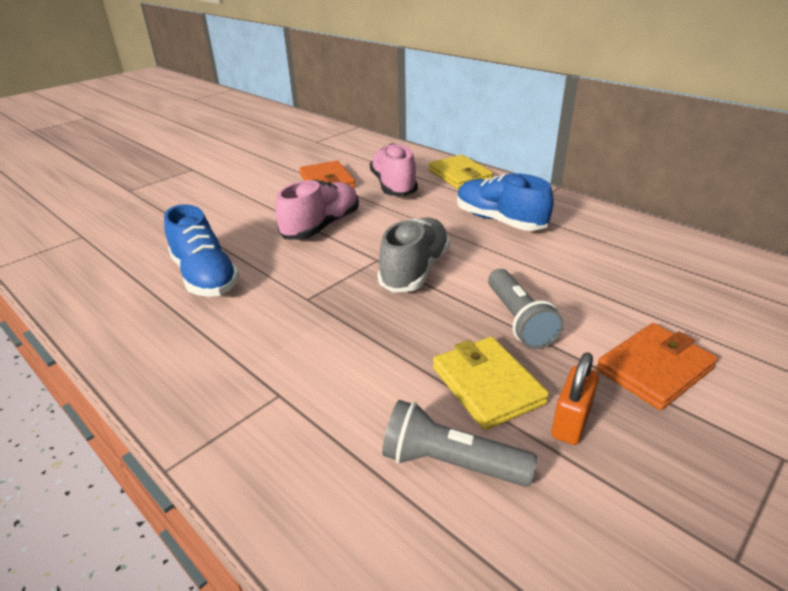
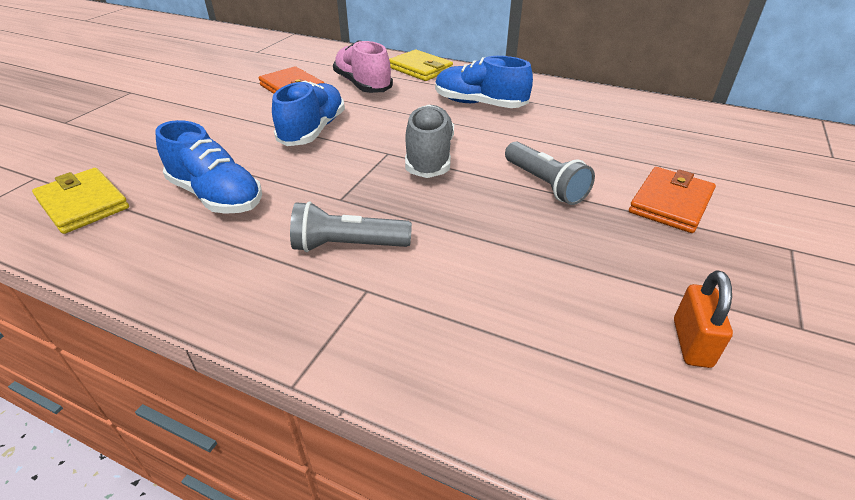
camera: 20 degrees left, 5 degrees up
pink shoe [275,179,359,240] -> blue shoe [272,81,345,146]
grey flashlight [382,400,537,487] -> grey flashlight moved to [290,201,412,252]
yellow wallet [433,337,549,430] -> yellow wallet moved to [32,168,129,234]
orange padlock [551,352,599,445] -> orange padlock moved to [674,270,733,368]

